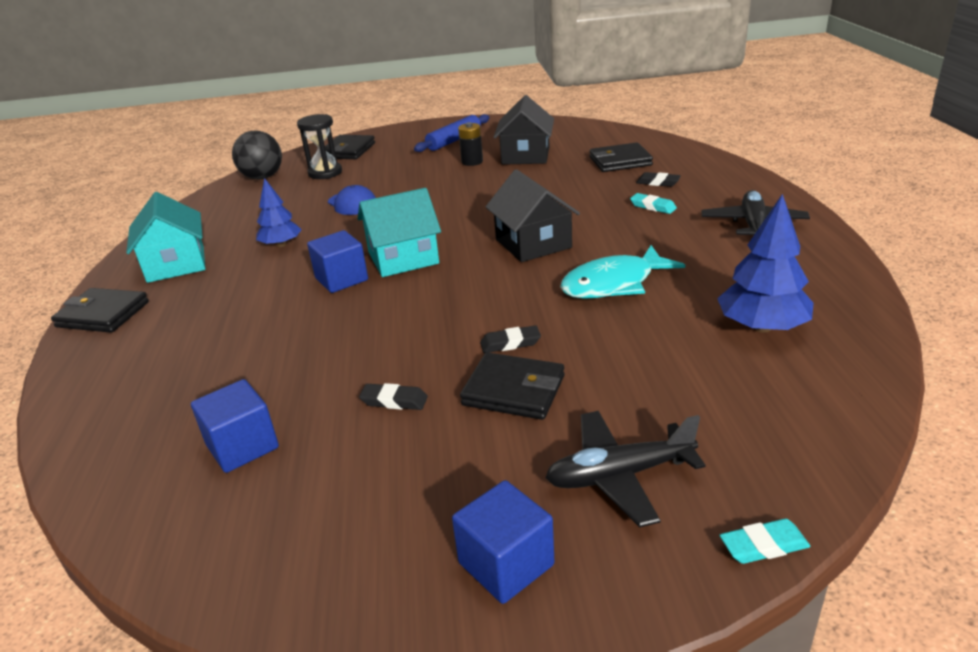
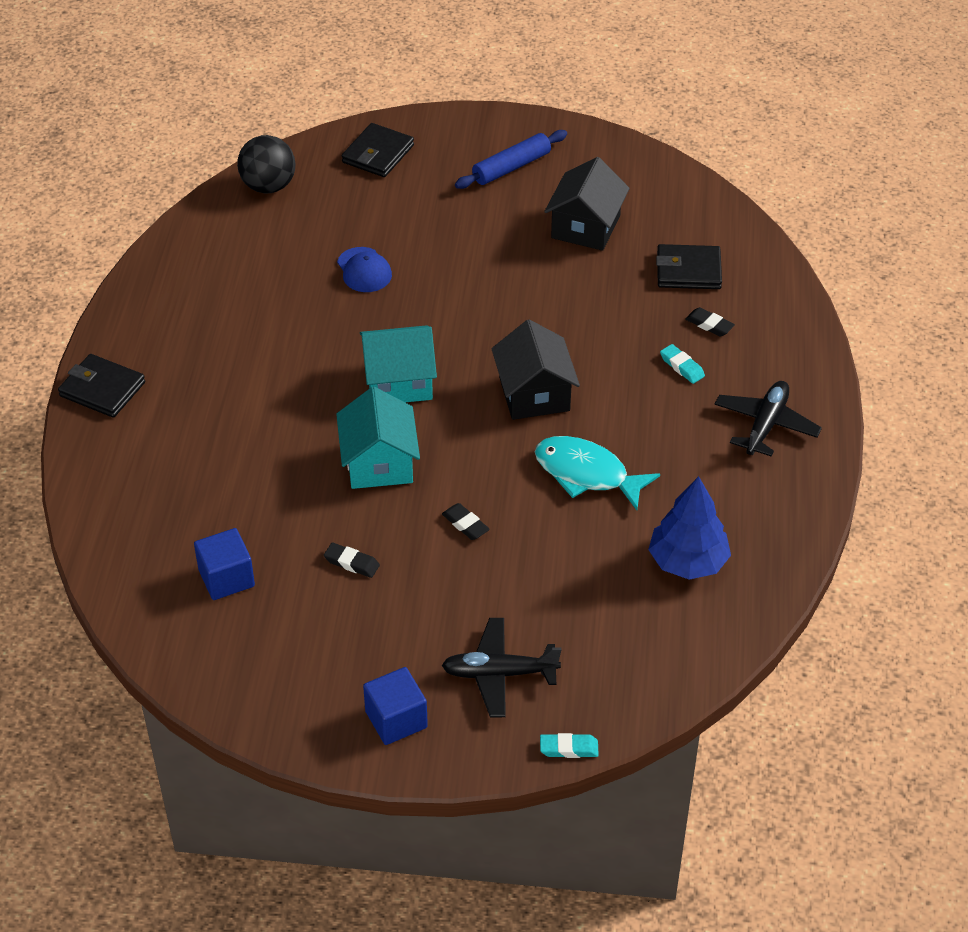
camera: 10 degrees right, 15 degrees up
turquoise house [126,192,205,283] -> turquoise house moved to [336,387,420,489]
blue tree [256,178,302,247] -> none
black hourglass [297,114,342,179] -> none
blue cube [307,230,368,293] -> none
black battery [458,122,483,166] -> none
black wallet [460,352,565,420] -> none
black eraser [480,325,541,353] -> black eraser turned 45 degrees clockwise [442,503,490,540]
turquoise fish [560,245,685,299] -> turquoise fish turned 45 degrees clockwise [535,436,660,510]

